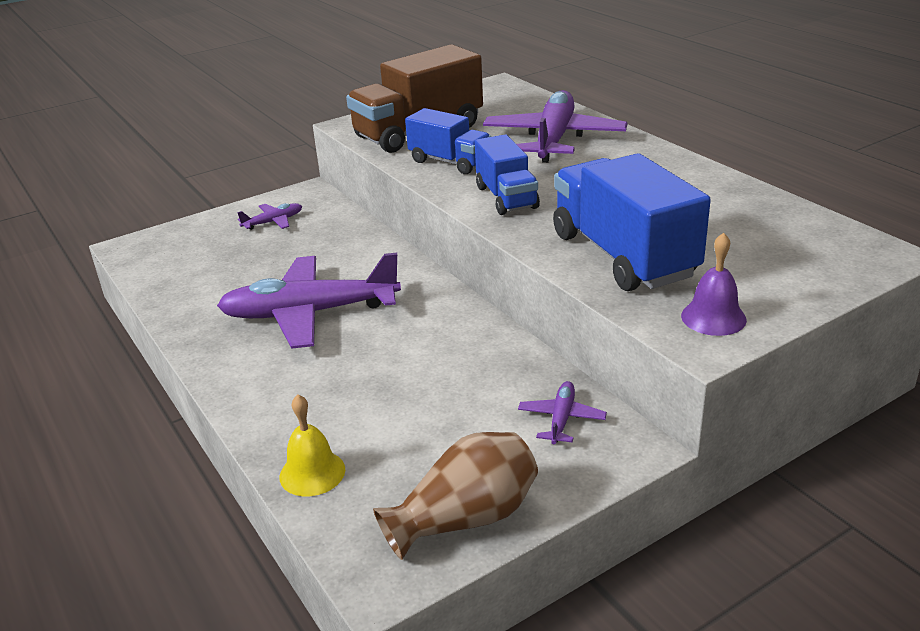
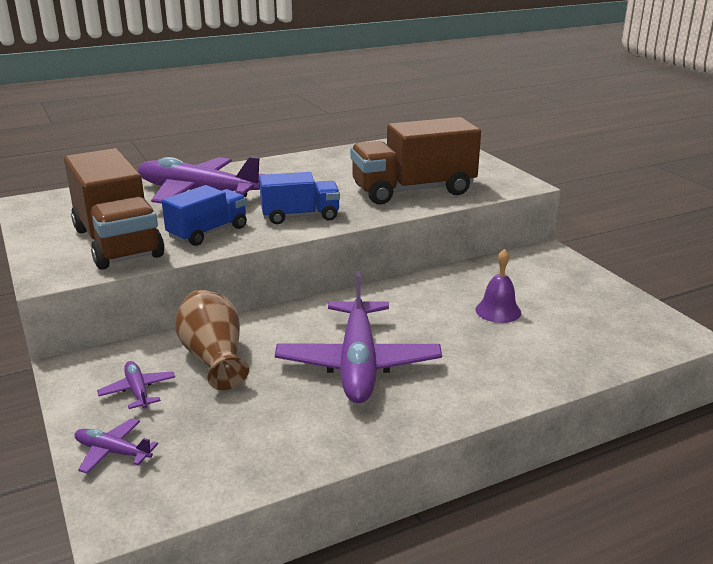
camera: 85 degrees left, 5 degrees down
yellow bell [280,395,345,496] -> none
brown vase [373,432,538,560] -> brown vase moved to [175,290,249,390]
purple plane [518,381,607,444] -> purple plane moved to [75,418,158,474]
blue truck [553,153,711,291] -> brown truck [350,117,481,205]
purple bell [681,233,747,336] -> purple bell moved to [475,249,521,323]

